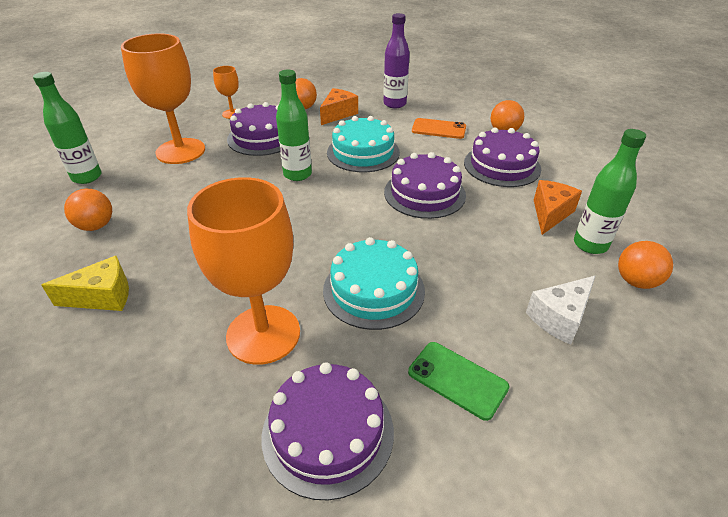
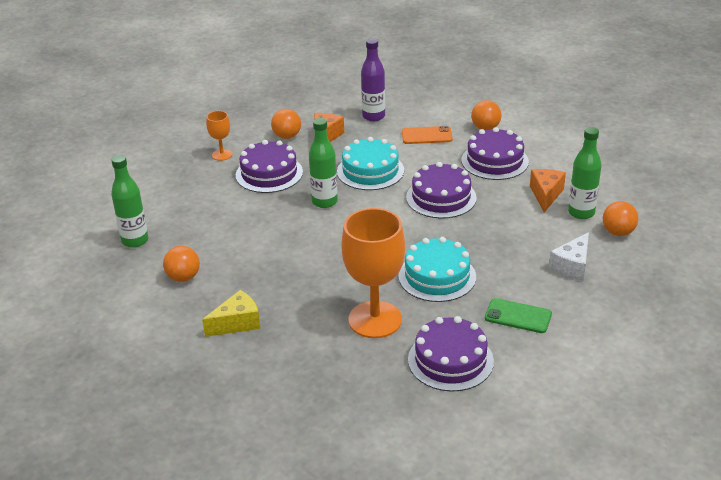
camera: 15 degrees left, 5 degrees down
orange goblet [121,34,205,164] -> none

